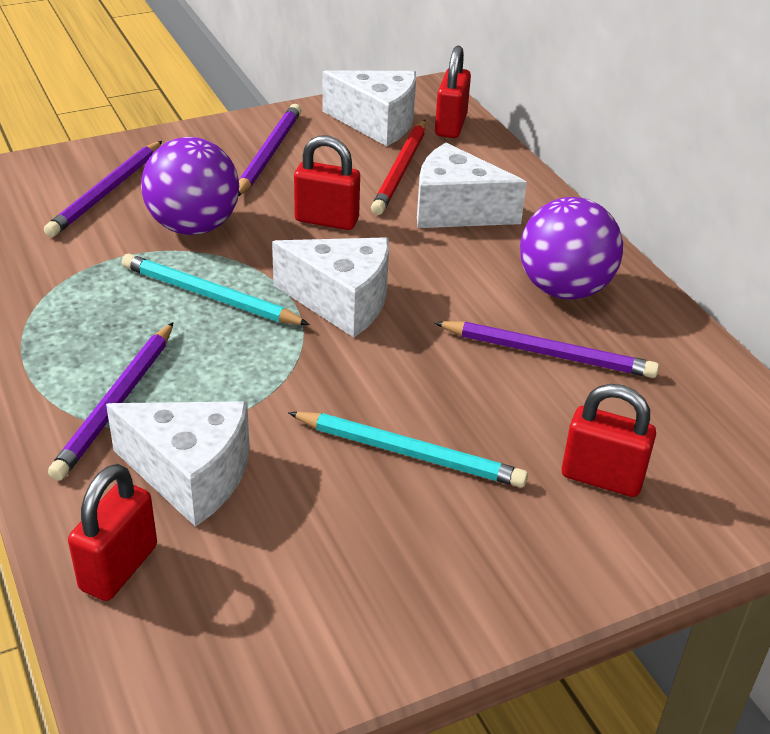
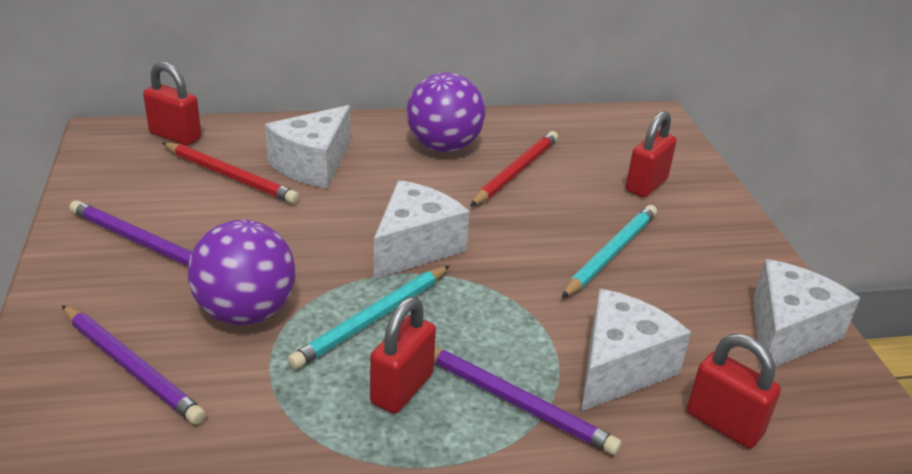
camera: 75 degrees left, 5 degrees down
red padlock [294,135,360,230] -> red padlock moved to [370,297,436,414]
white cheese [322,71,416,146] -> white cheese moved to [753,259,860,367]
purple pencil [434,321,659,378] -> red pencil [470,131,558,206]

